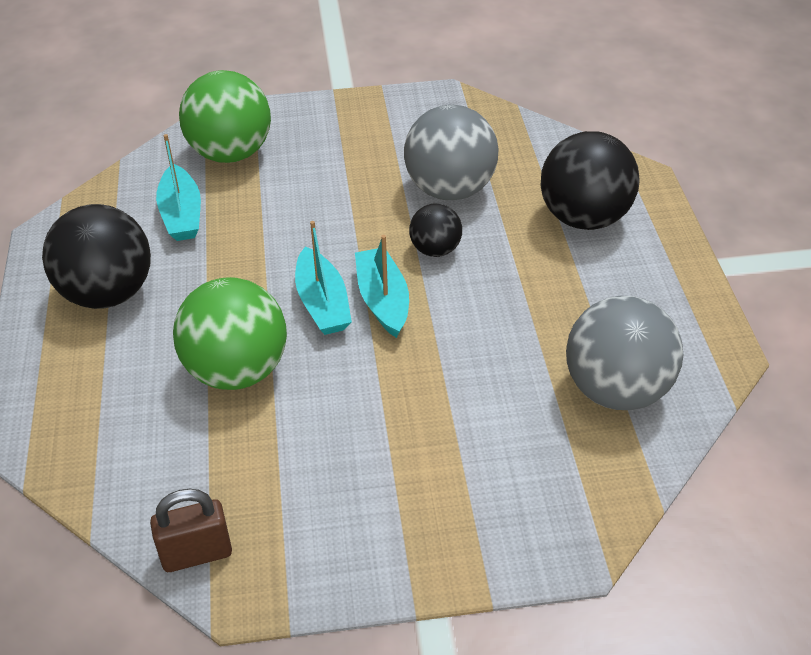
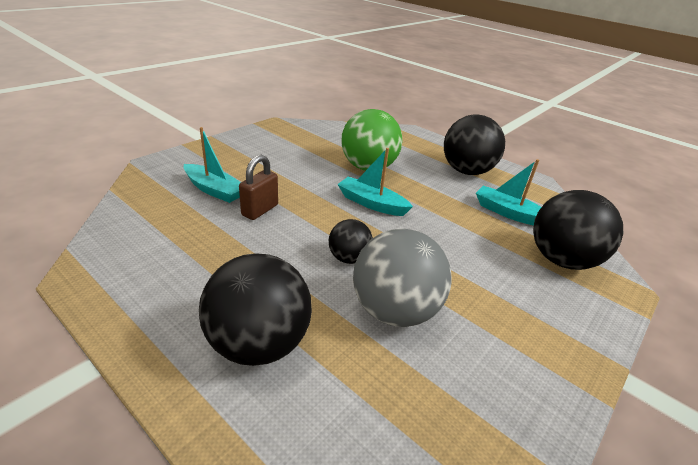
camera: 135 degrees right, 10 degrees down
brown padlock [150,489,232,572] -> brown padlock moved to [239,155,278,220]
green ball [179,70,271,163] -> black ball [533,190,623,270]
turquoise boat [355,235,409,338] -> turquoise boat moved to [184,127,241,203]
grey ball [566,296,683,410] -> none

